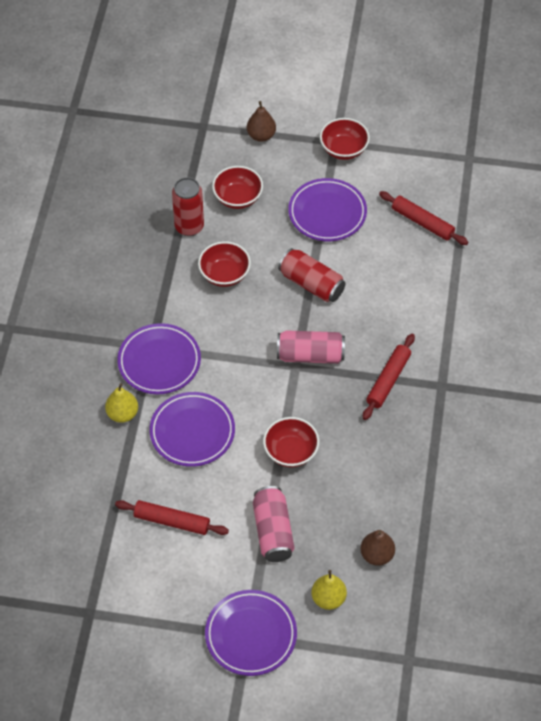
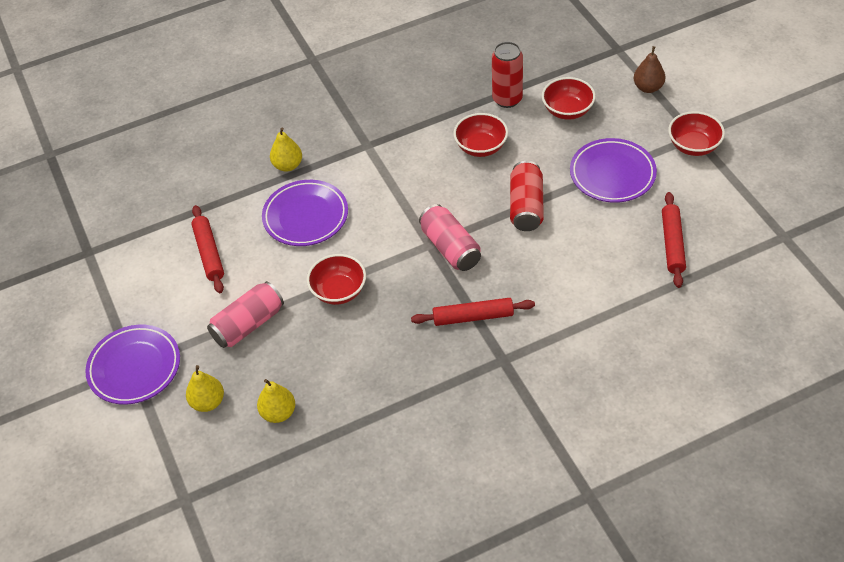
camera: 60 degrees right, 5 degrees down
purple plate [117,323,201,394] -> none
brown pear [360,530,395,566] -> yellow pear [257,379,295,423]

